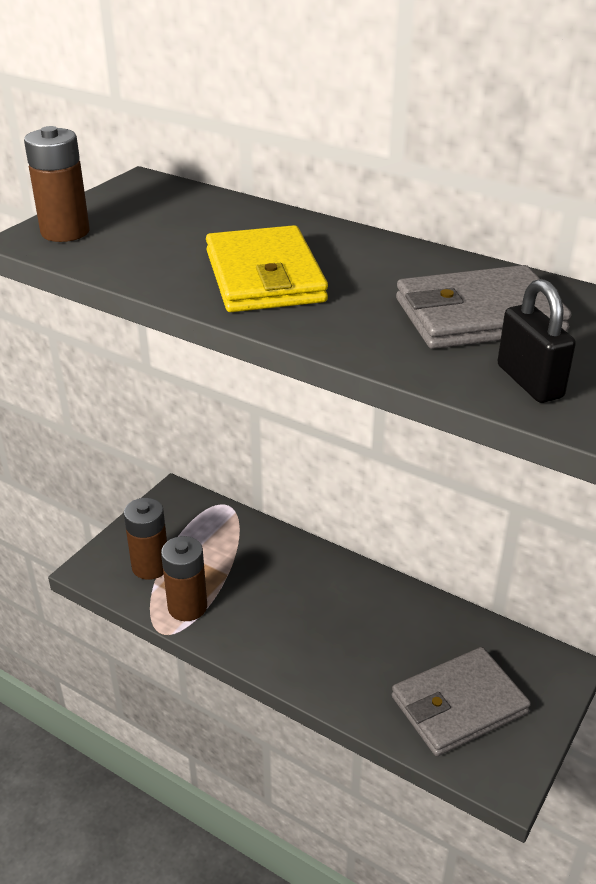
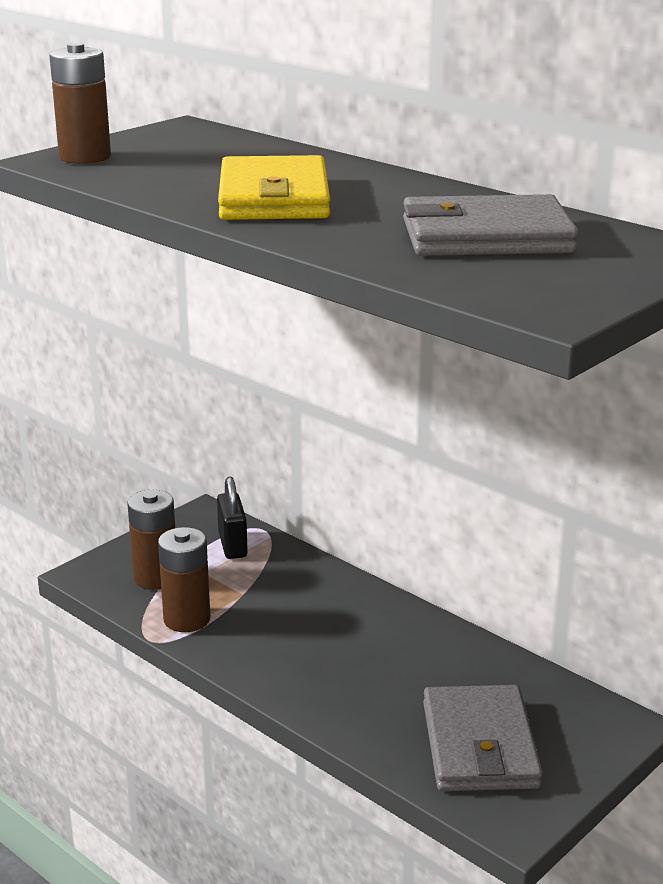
camera: 10 degrees right, 10 degrees down
grey wallet [392,647,531,756] -> grey wallet turned 75 degrees counterclockwise [423,685,543,791]
black padlock [497,279,576,403] -> black padlock moved to [217,477,248,559]

